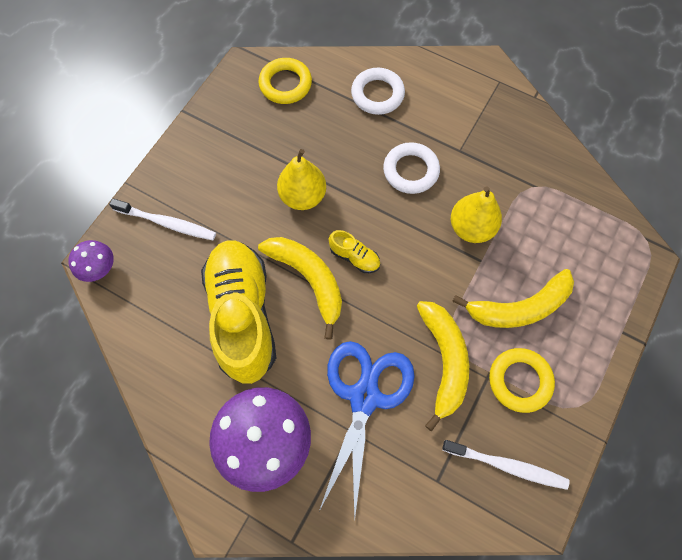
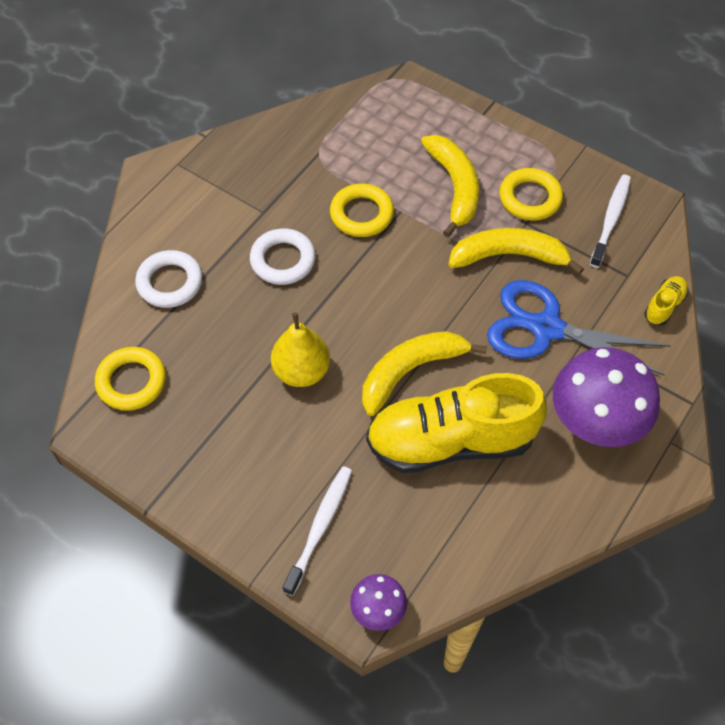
camera: 85 degrees left, 10 degrees down
yellow shoe [329,230,380,273] -> yellow shoe moved to [644,276,689,325]
yellow pear [451,186,502,243] -> yellow ring [330,183,394,237]

